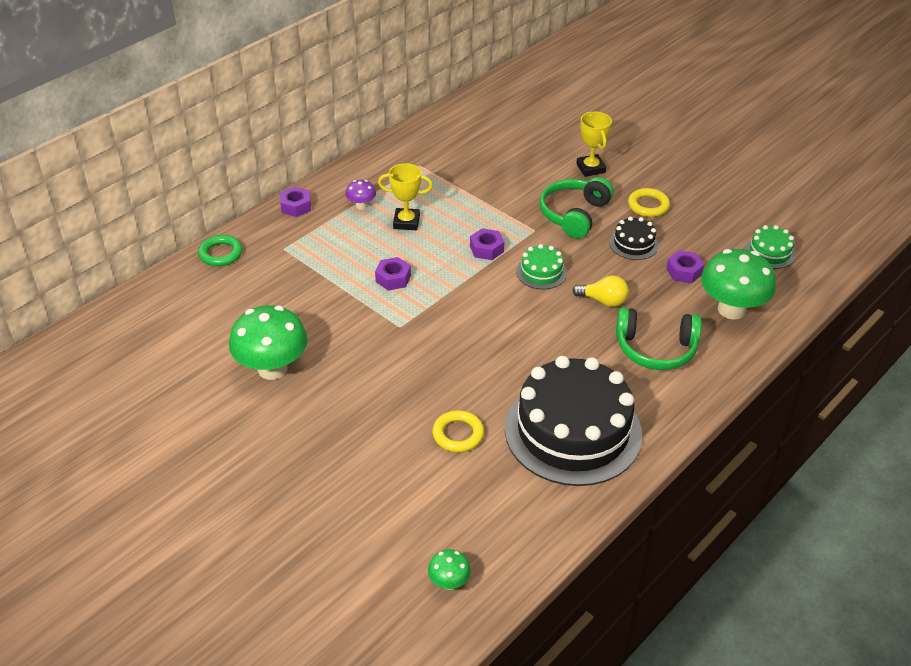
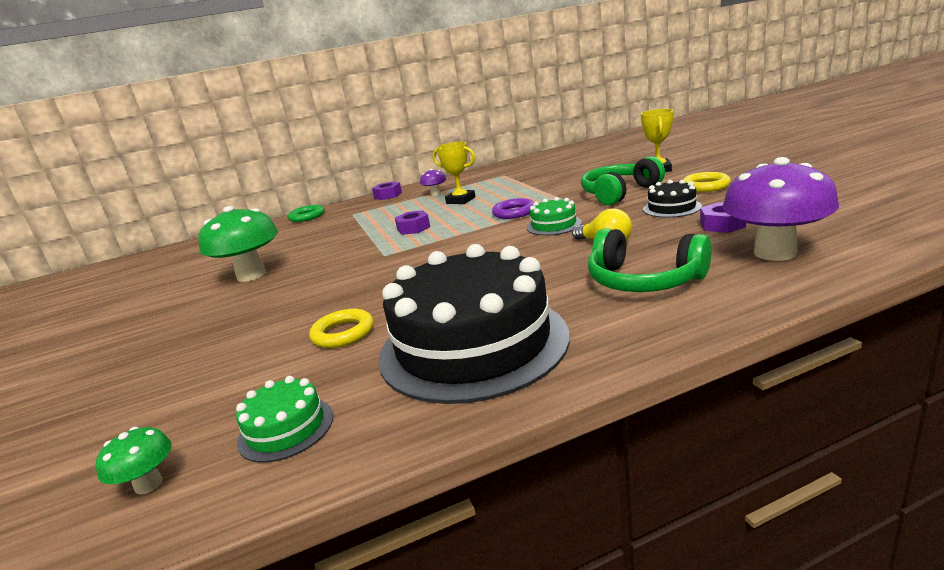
camera: 30 degrees right, 20 degrees down
purple nut [470,228,504,260] -> purple ring [492,198,534,219]
green mushroom [701,249,776,320] -> purple mushroom [722,157,839,261]
green cake [745,225,796,269] -> green cake moved to [236,376,333,463]

